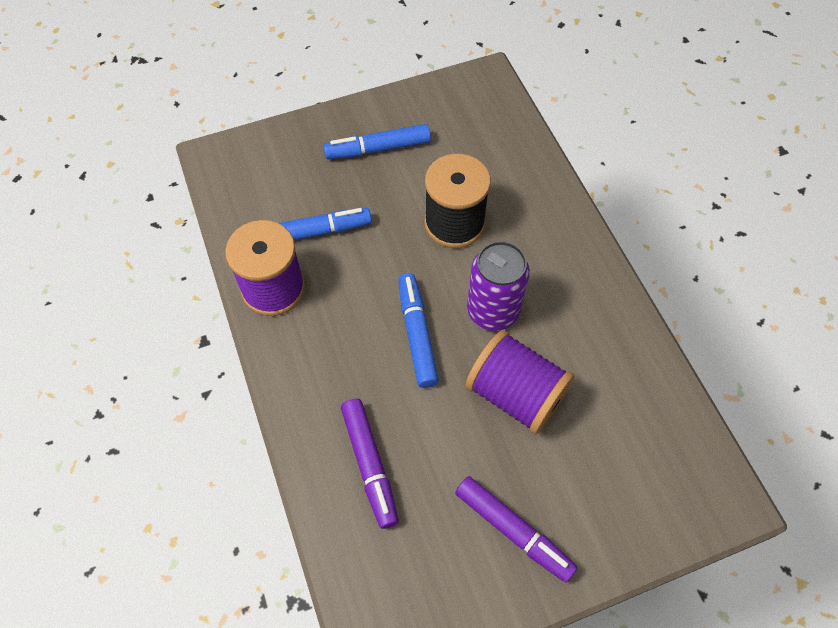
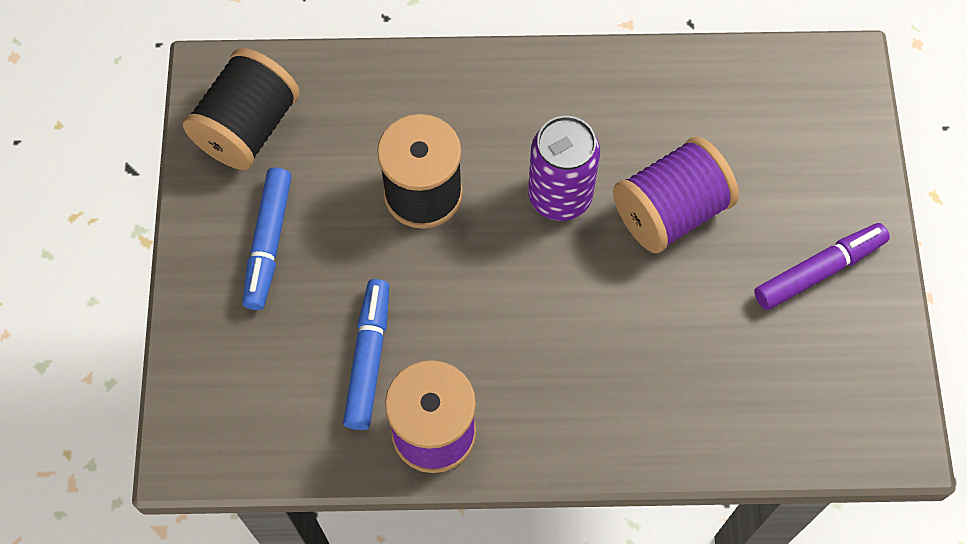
camera: 70 degrees left, 5 degrees up
purple marker [341,399,399,529] -> none
blue marker [398,273,439,388] -> none
none -> black spool [183,48,300,170]

